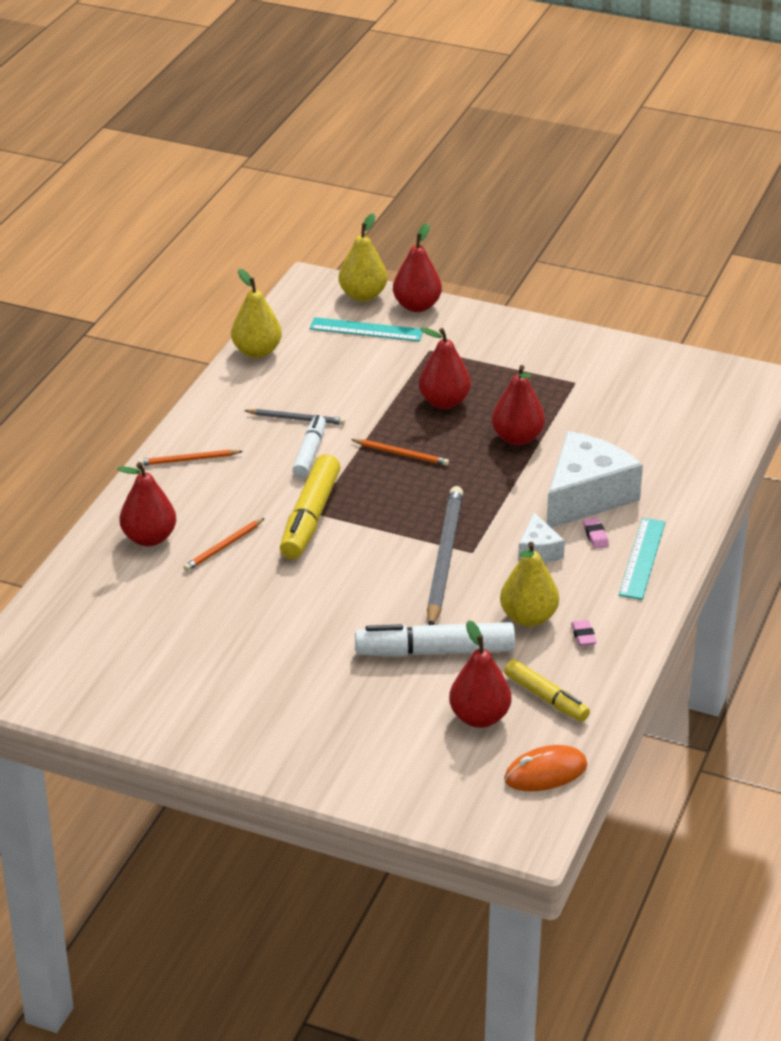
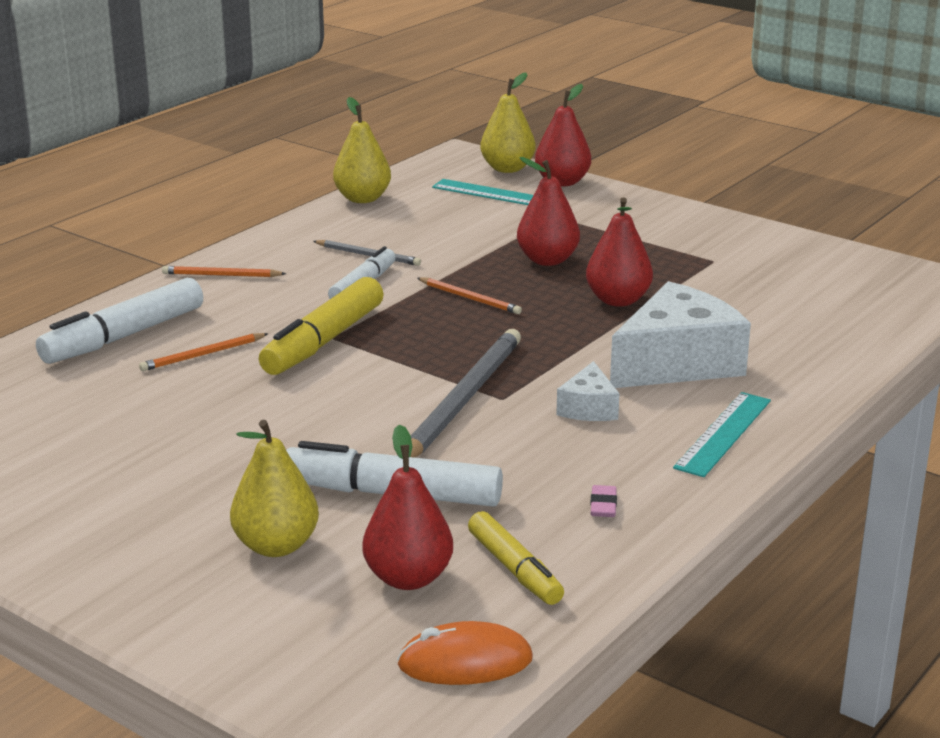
camera: 15 degrees right, 10 degrees down
red pear [117,462,176,546] -> white marker [36,278,203,364]
yellow pear [500,542,559,627] -> yellow pear moved to [230,420,319,557]
pink eraser [583,517,609,549] -> none

